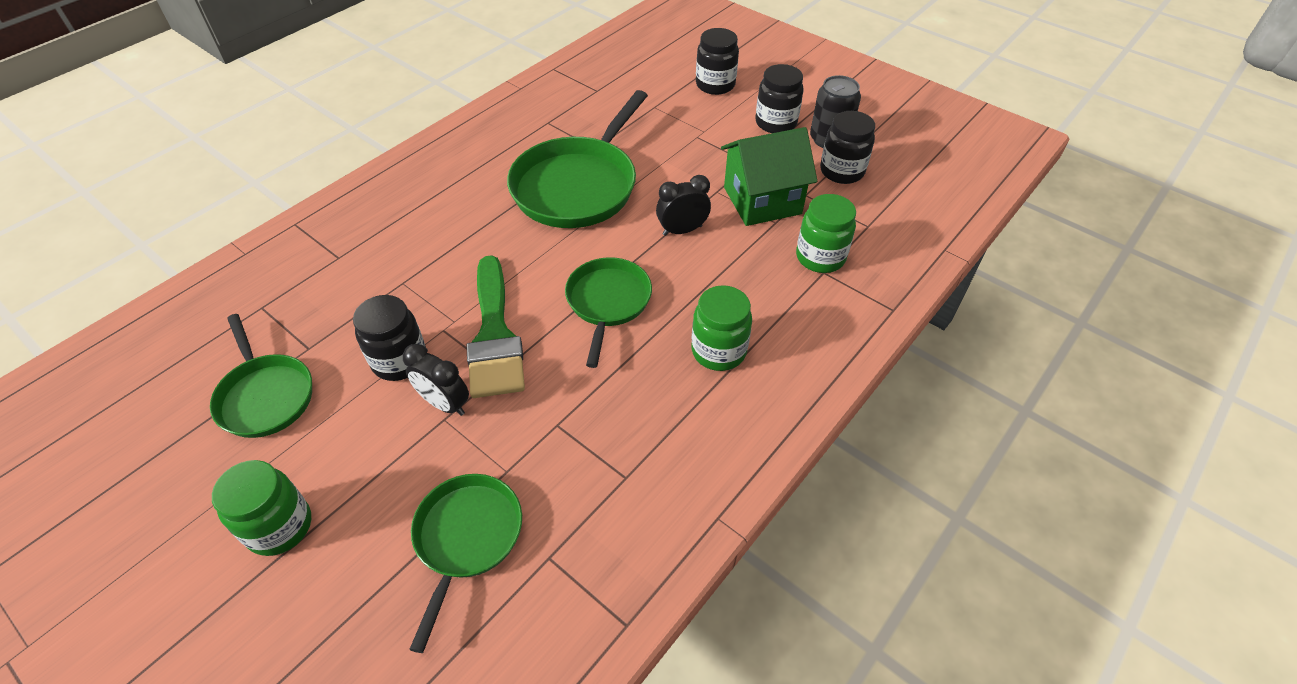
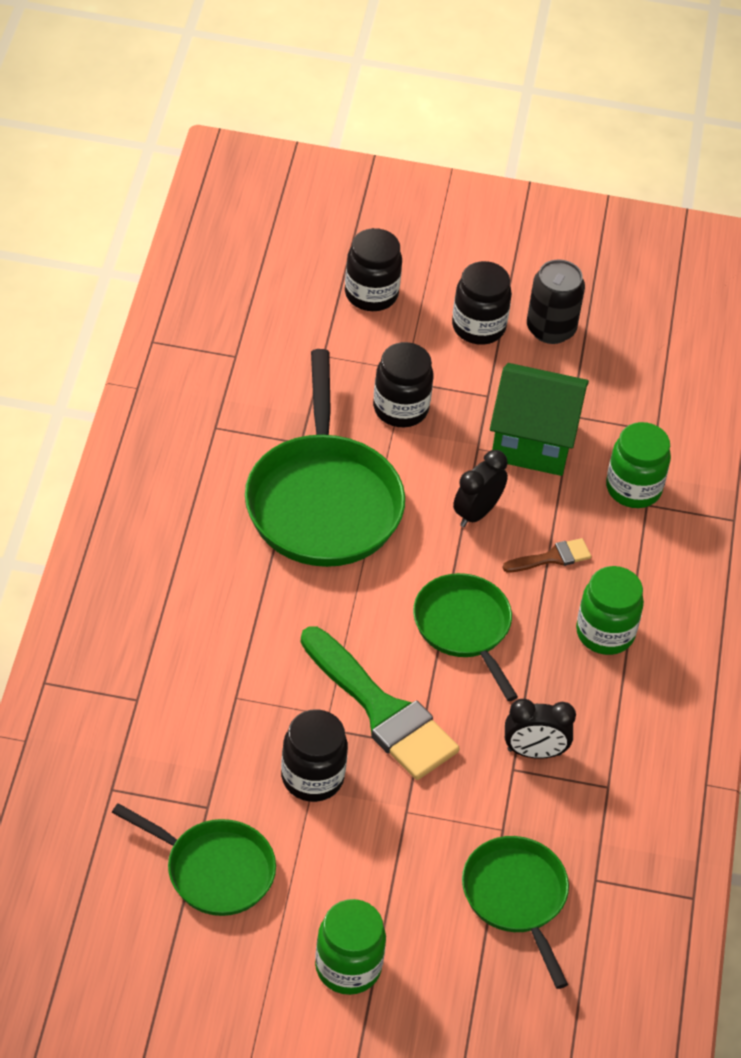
camera: 35 degrees left, 0 degrees up
black clock [403,344,469,416] -> black clock moved to [505,699,576,759]
green house [721,127,817,226] -> green house turned 60 degrees clockwise [490,363,589,476]
black jar [820,111,875,184] -> black jar moved to [373,342,433,427]
none -> brown brush [503,538,591,573]

